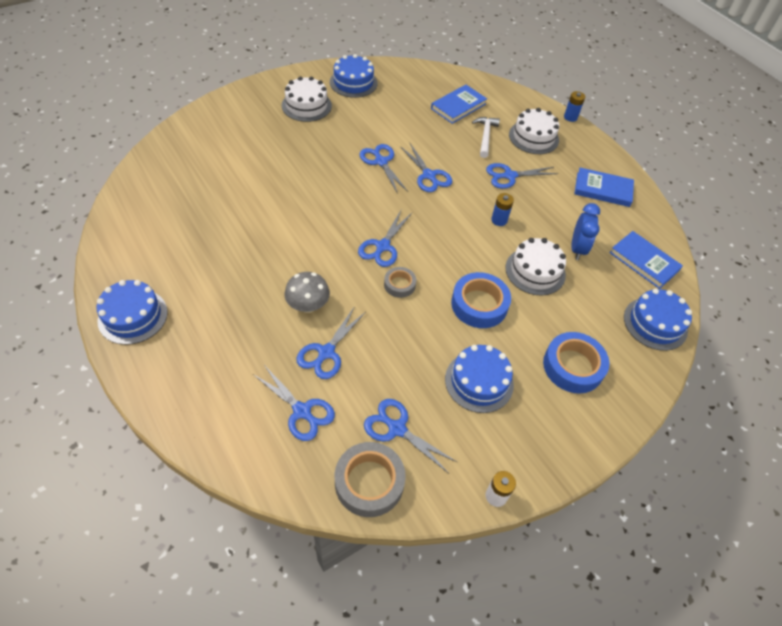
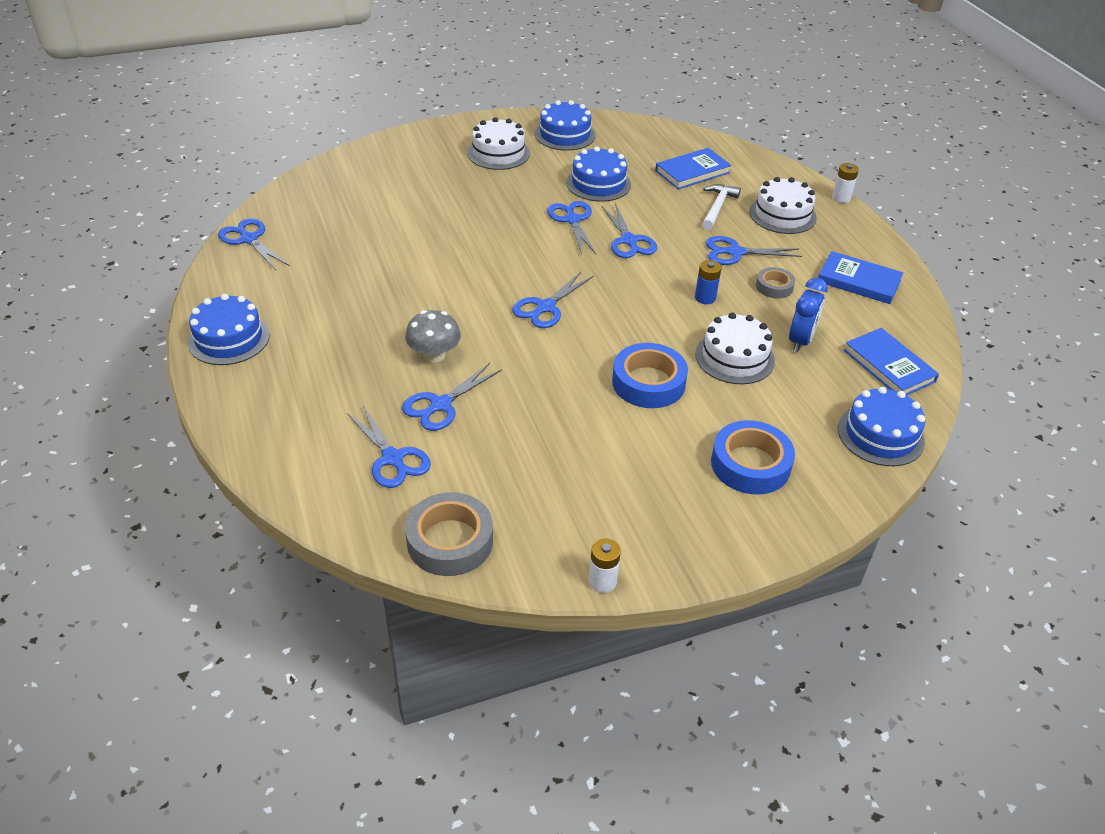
camera: 15 degrees right, 10 degrees down
blue scissors [364,399,457,473] -> blue scissors moved to [218,218,290,270]
grey tape [384,267,416,298] -> grey tape moved to [756,267,795,299]
blue cake [445,345,514,413] -> blue cake moved to [566,147,631,202]
blue battery [564,91,585,122] -> white battery [832,163,859,203]

